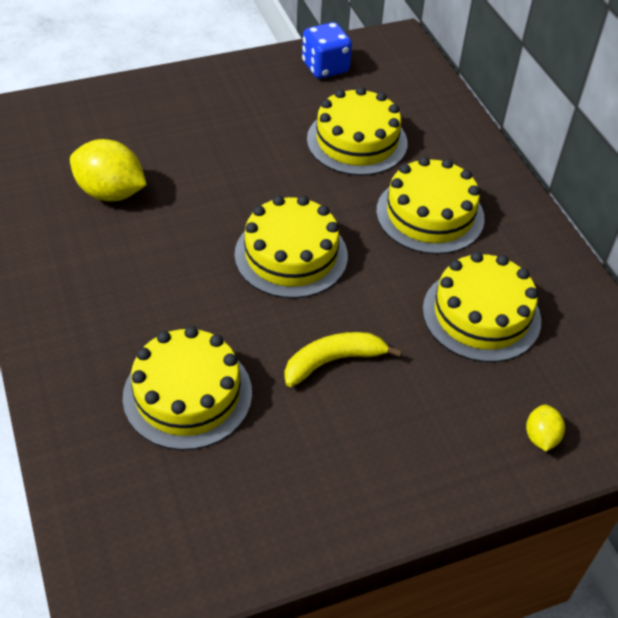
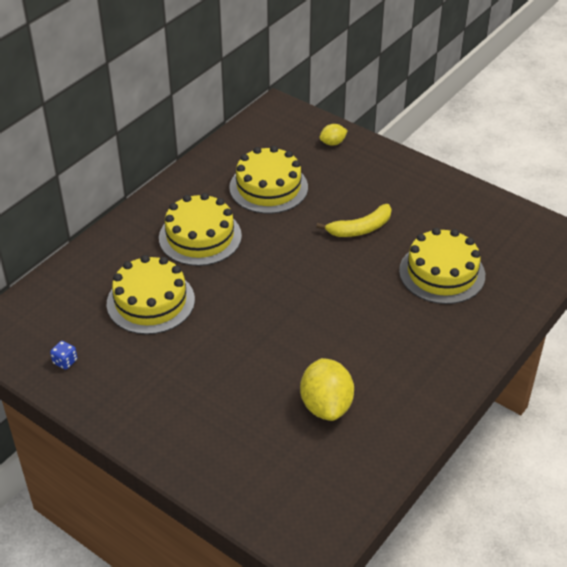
camera: 120 degrees left, 5 degrees down
yellow cake [234,195,348,298] -> none
yellow banana [284,332,402,387] -> yellow banana turned 60 degrees counterclockwise [316,204,392,237]
blue dice [302,22,352,79] -> blue dice [50,341,77,370], size x0.50

